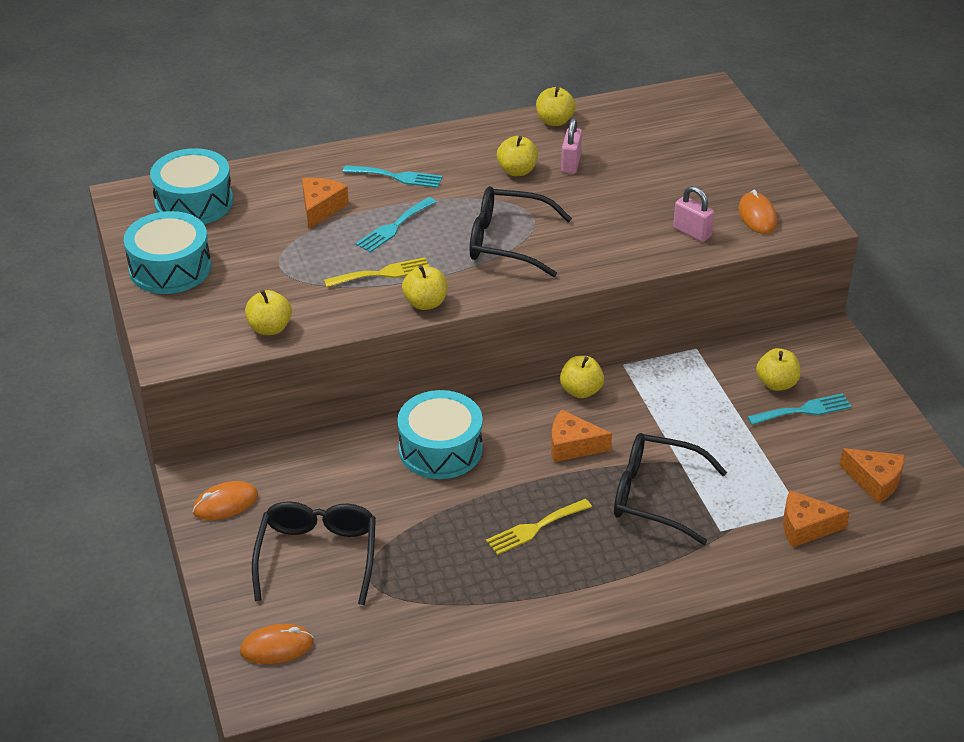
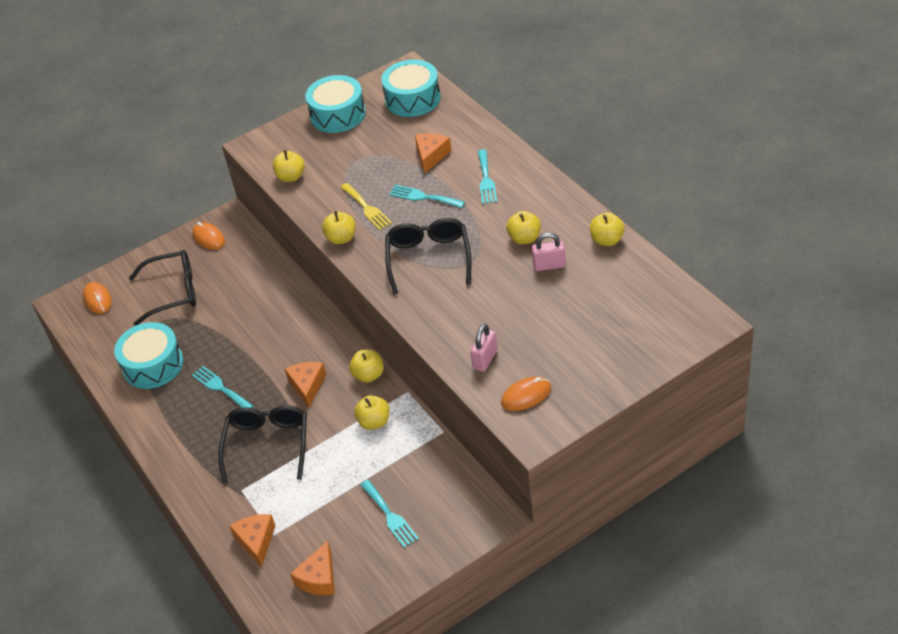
camera: 80 degrees right, 5 degrees up
orange cheese [302,178,349,229] -> orange cheese turned 75 degrees counterclockwise [415,133,452,174]
turquoise drum [397,390,483,479] -> turquoise drum moved to [114,322,183,389]
yellow fork [486,499,592,555] -> turquoise fork [192,366,253,408]
yellow apple [756,348,800,391] -> yellow apple moved to [354,395,389,430]

